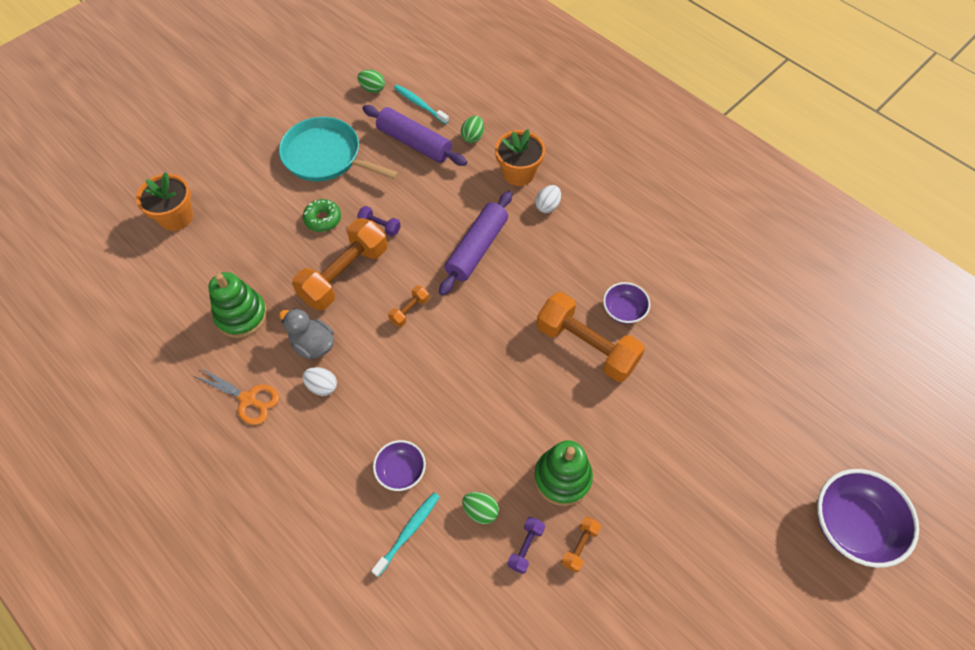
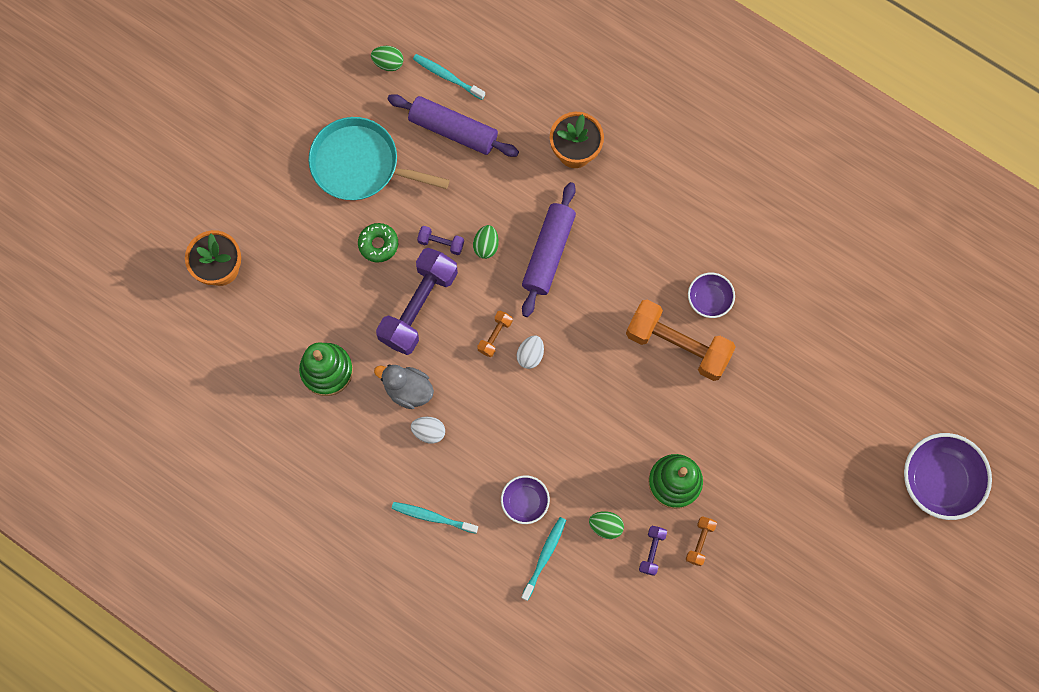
camera: 10 degrees left, 15 degrees up
orange scissors [194,367,279,425] -> none
orange dumbbell [292,218,388,311] -> purple dumbbell [376,248,458,355]
green egg [461,116,484,143] -> green egg moved to [473,225,499,259]
white egg [535,185,561,213] -> white egg moved to [517,335,544,369]
none -> turquoise toothbrush [391,502,478,534]

